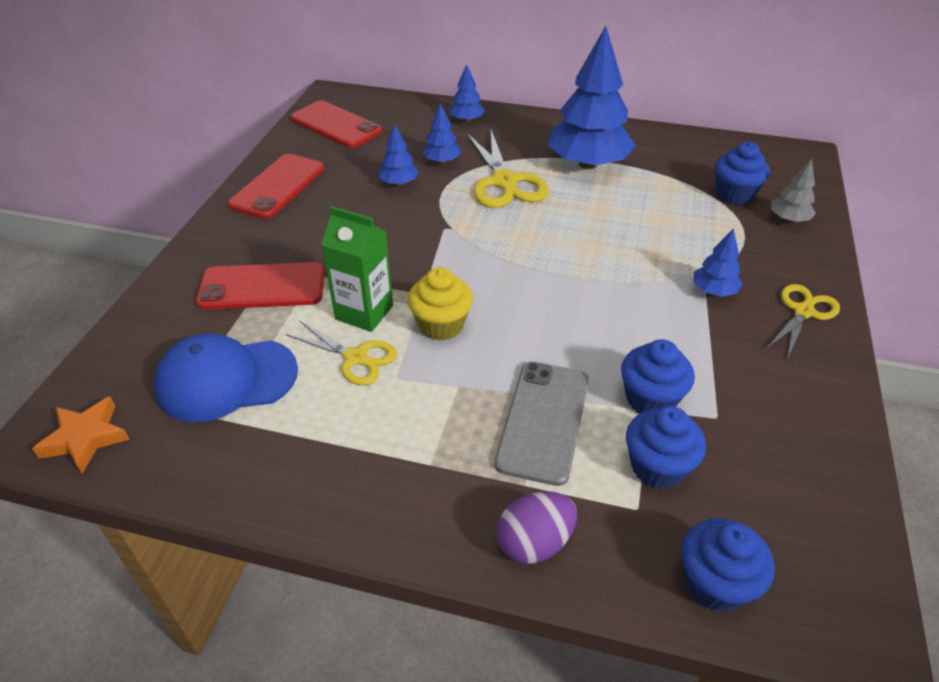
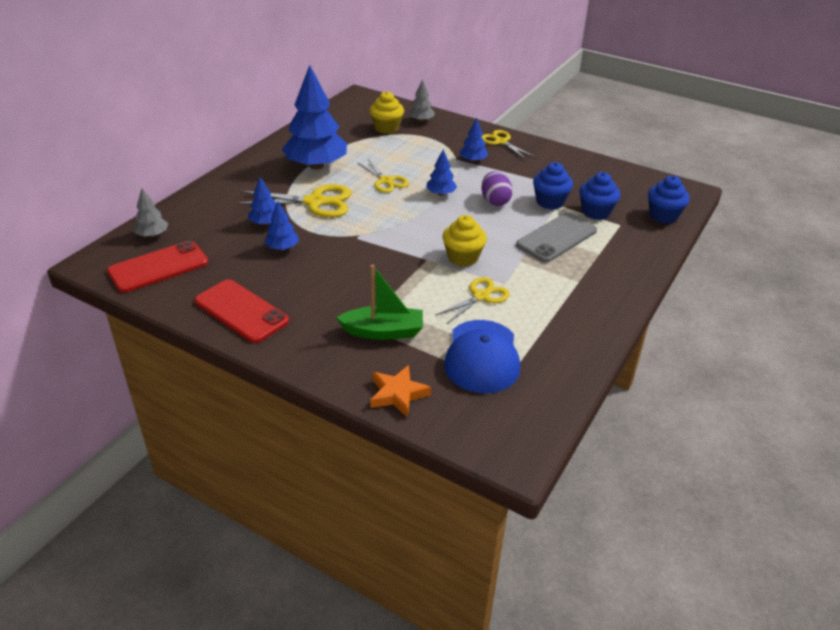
camera: 75 degrees left, 5 degrees down
orange star [32,396,130,473] -> orange star moved to [370,365,431,418]
red phone [196,262,325,310] -> green boat [336,265,423,340]
green carton [321,206,393,332] -> none
blue tree [450,64,485,122] -> blue tree moved to [426,149,457,196]
grey phone [495,362,589,486] -> grey phone turned 75 degrees counterclockwise [516,213,597,262]
purple egg [497,492,577,564] -> purple egg moved to [481,172,513,206]
blue cupcake [715,142,770,205] -> yellow cupcake [369,91,404,134]
none -> grey tree [133,188,169,237]
none -> yellow scissors [357,159,409,193]

